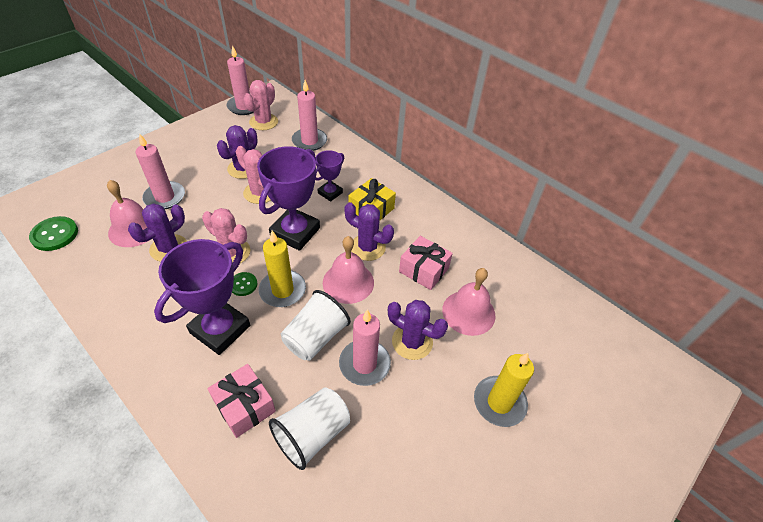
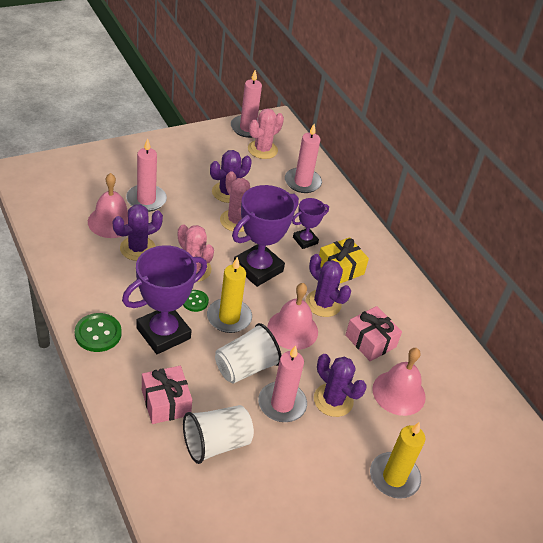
camera: 15 degrees right, 5 degrees down
green button [29,216,78,251] -> green button moved to [75,313,122,352]

